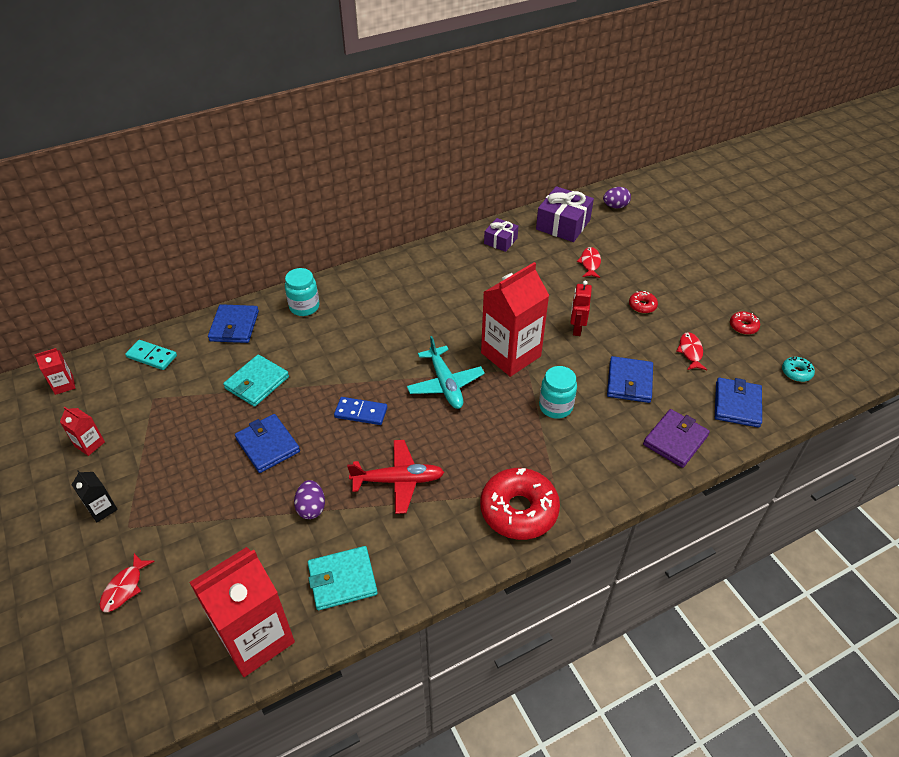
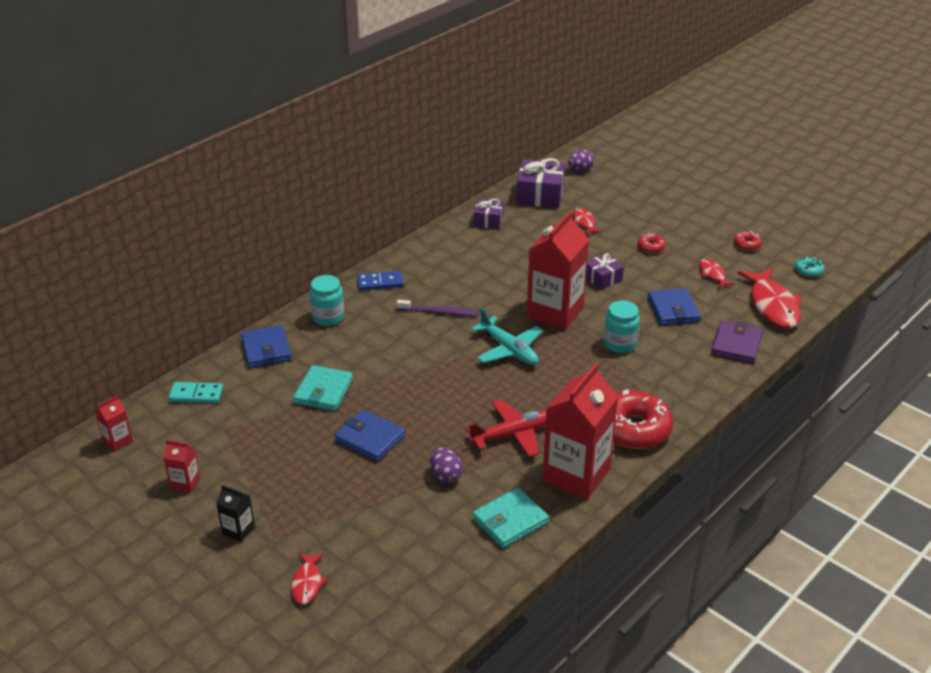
camera: 20 degrees left, 10 degrees down
red carton [189,547,295,677] -> red carton moved to [542,363,618,500]
blue domino [334,397,387,425] -> blue domino moved to [357,271,403,291]
red robot [570,280,592,336] -> purple gift [586,253,624,290]
blue wallet [715,378,762,428] -> red fish [738,268,802,328]
none -> purple toothbrush [397,300,477,316]

